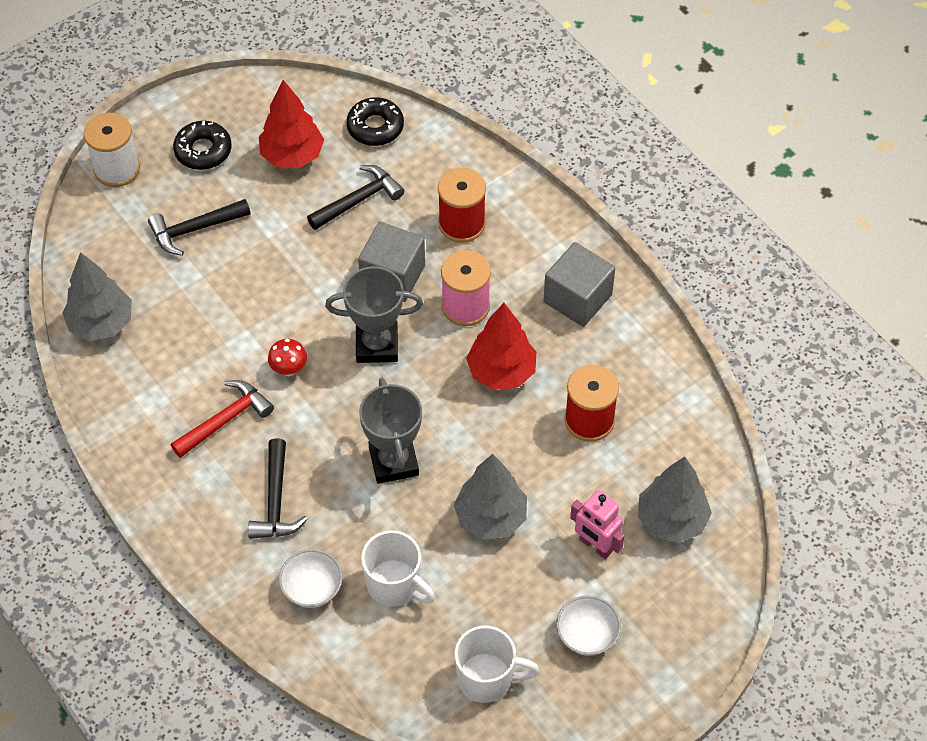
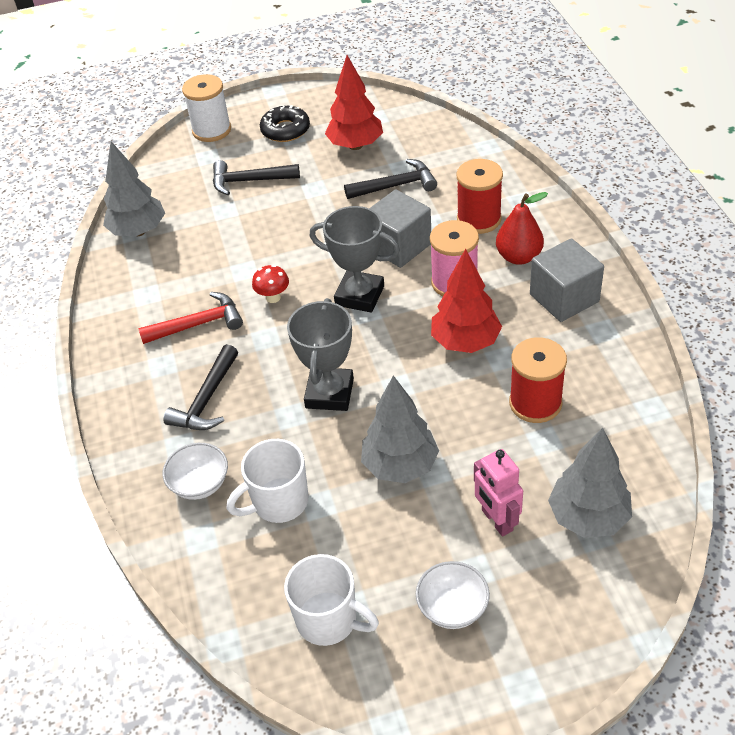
camera: 25 degrees right, 10 degrees down
black donut [346,97,404,146] -> none
white mug [361,530,435,607] -> white mug turned 90 degrees clockwise [227,439,308,523]
none -> red pear [496,192,548,265]

